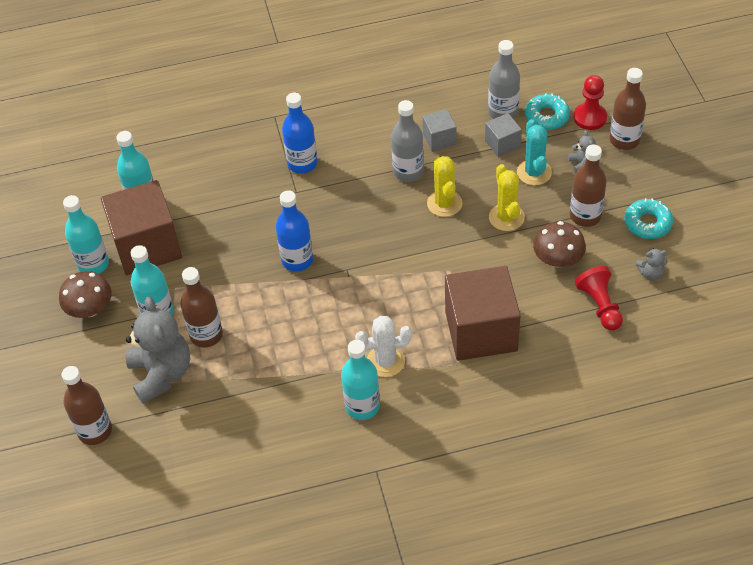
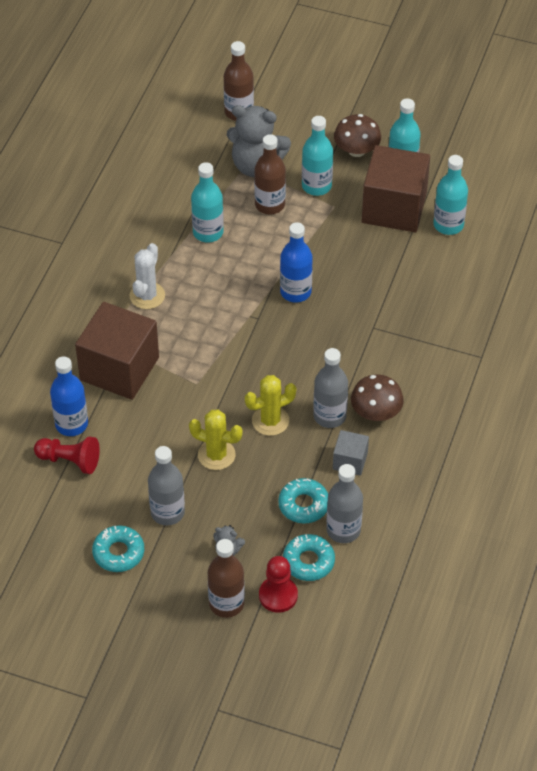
camera: 120 degrees right, 0 degrees up
blue bottle [282,93,318,174] -> blue bottle moved to [50,356,88,436]
turquoise bottle [341,340,380,420] -> turquoise bottle moved to [191,162,224,243]
yellow cactus [427,156,463,217] -> yellow cactus turned 45 degrees counterclockwise [245,375,296,436]
grey cube [485,113,522,157] -> turquoise donut [278,478,328,524]
turquoise cactus [517,119,552,186] -> none
brown mushroom [533,221,586,267] -> brown mushroom moved to [351,375,404,421]
brown bottle [570,145,607,227] -> grey bottle [148,446,185,525]
grey teddy bear [636,248,668,281] -> none

